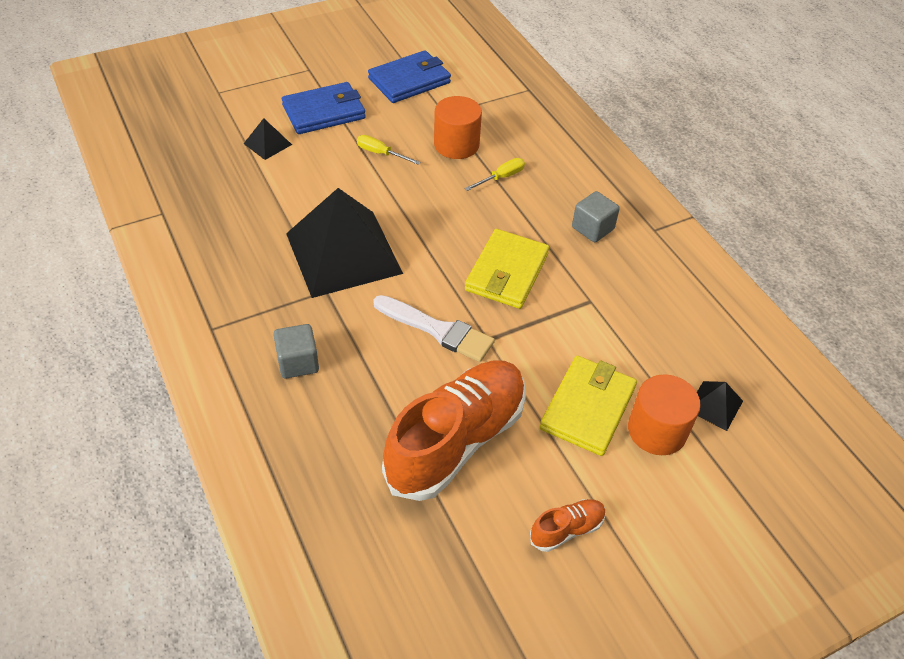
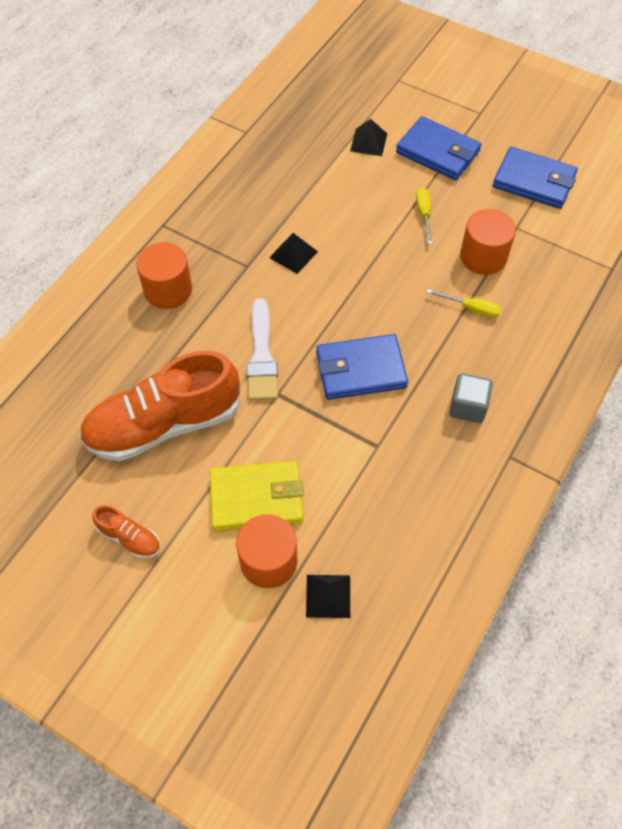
camera: 60 degrees right, 10 degrees up
grey cube [273,324,319,379] -> orange cylinder [137,242,192,309]
black pyramid [286,188,403,298] -> black pyramid [269,233,318,274], size x0.41
orange shoe [382,361,526,501] -> orange shoe turned 150 degrees clockwise [79,351,241,461]
yellow wallet [465,229,549,309] -> blue wallet [316,334,408,400]

